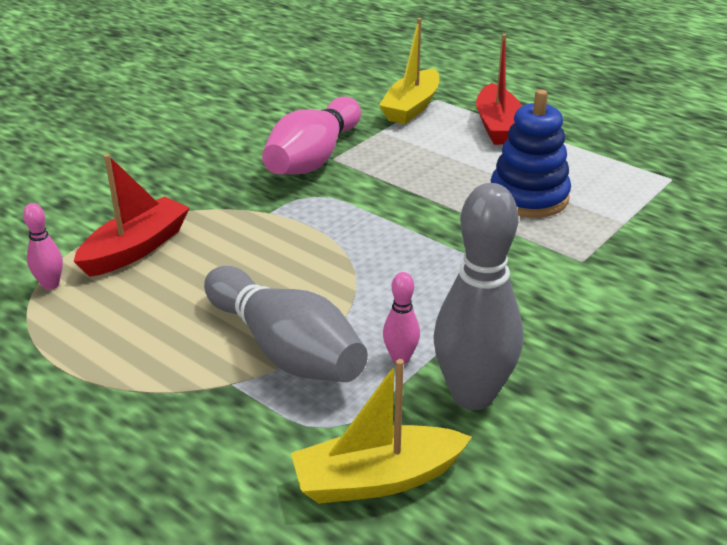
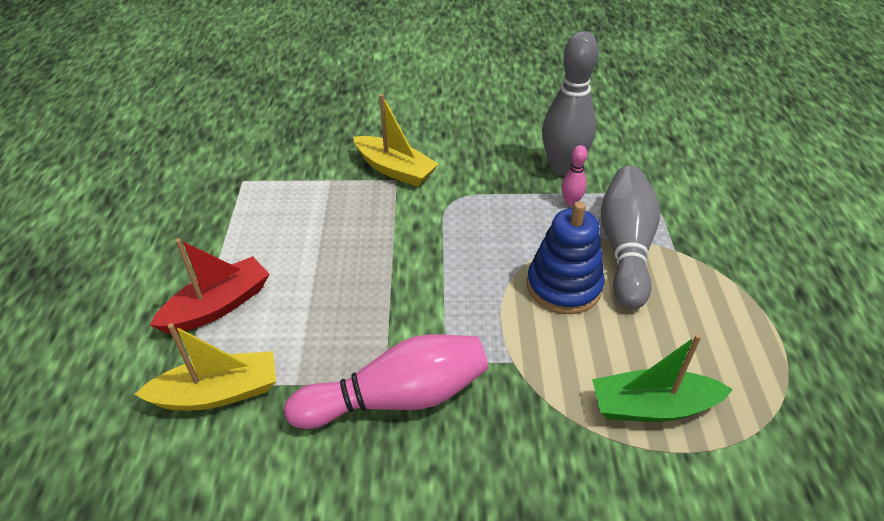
camera: 130 degrees left, 10 degrees up
pink bowling pin [23,203,63,290] -> none
red boat [74,154,190,277] -> green boat [592,334,733,422]
yellow boat [291,359,472,504] -> yellow boat moved to [353,94,438,187]
blue stacking toy [490,89,571,218] -> blue stacking toy moved to [527,201,605,314]

